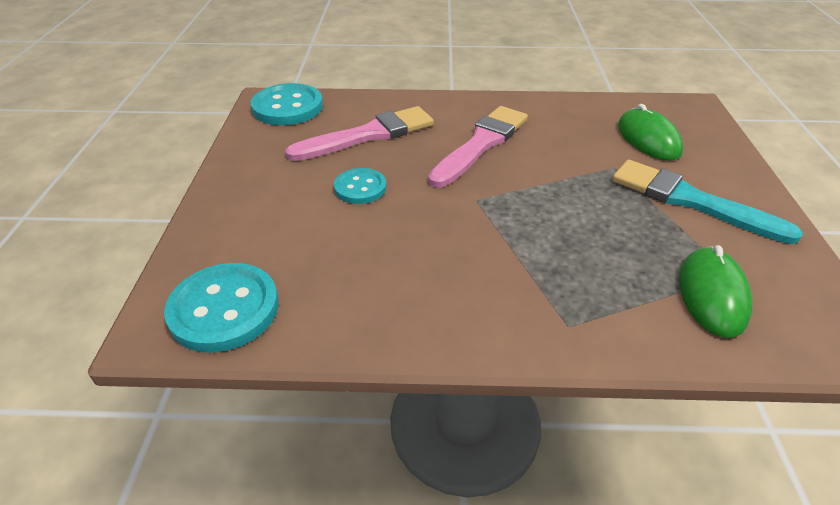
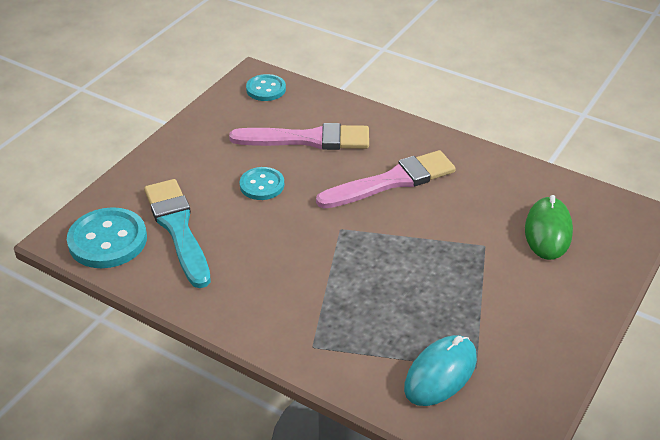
camera: 30 degrees right, 0 degrees up
turquoise button [251,83,323,125] -> turquoise button [246,74,286,101], size x0.61
turquoise brush [612,160,803,244] -> turquoise brush moved to [144,179,211,288]
green mouse [679,245,752,338] -> turquoise mouse [404,335,477,406]

